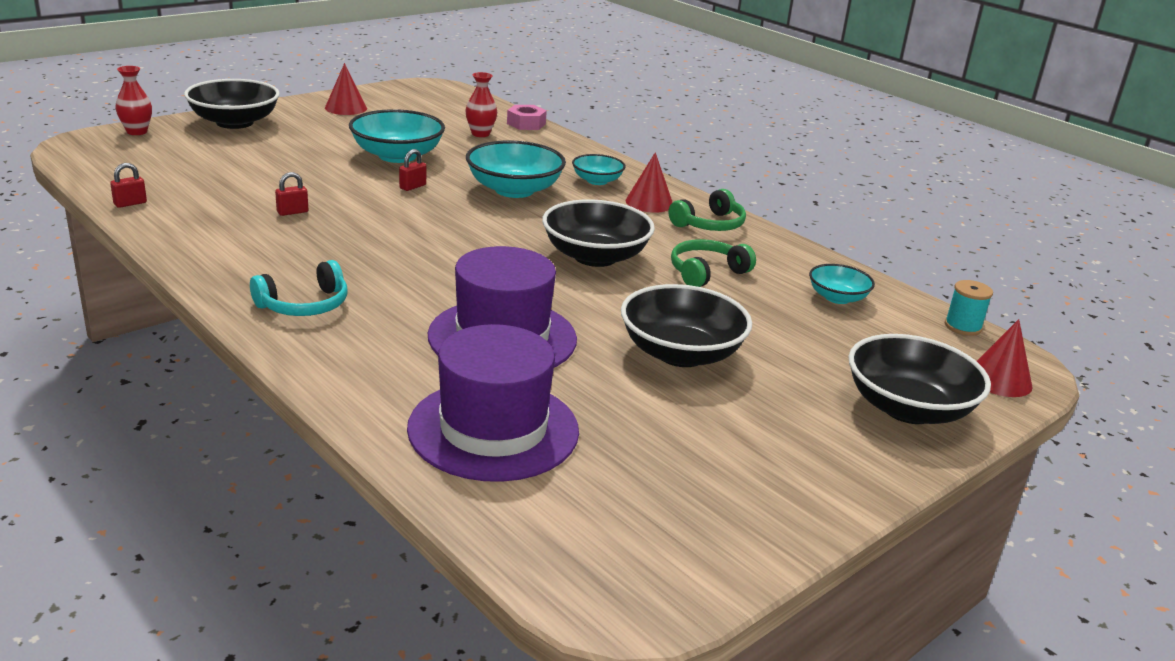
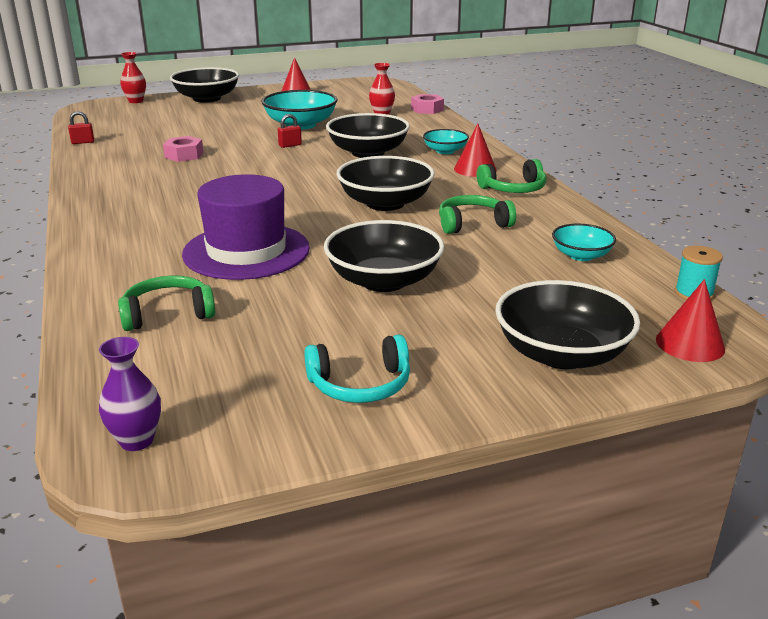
camera: 25 degrees right, 0 degrees up
turquoise headphones [250,260,348,316] -> turquoise headphones moved to [304,334,410,403]
red padlock [275,172,308,216] -> pink nut [163,136,204,162]
purple hat [407,324,579,482] -> green headphones [118,275,215,331]
turquoise bowl [466,140,566,198] -> black bowl [326,113,410,158]
none -> purple vase [99,337,161,451]

